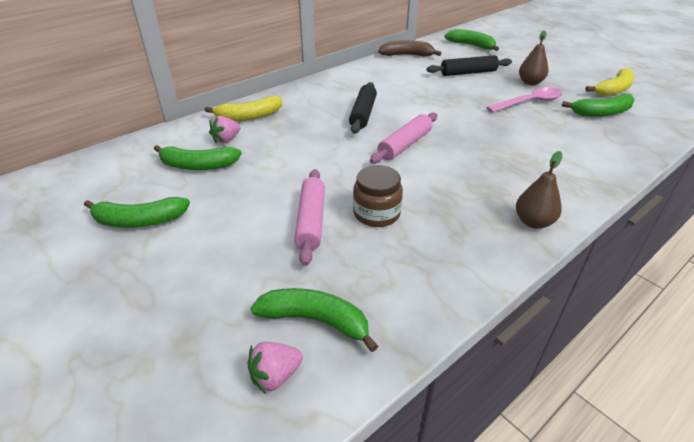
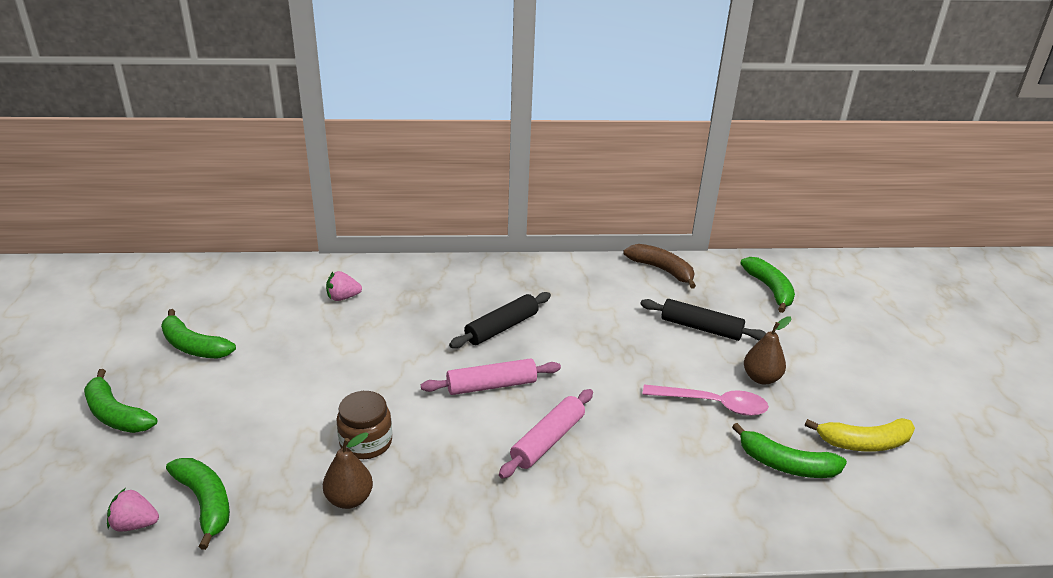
camera: 35 degrees right, 5 degrees down
green banana [154,145,242,170] -> green banana moved to [84,369,158,433]
yellow banana [205,96,282,121] -> none
pink rolling pin [294,169,325,266] -> pink rolling pin moved to [499,389,593,479]
brown pear [516,151,562,229] -> brown pear moved to [323,432,373,509]

